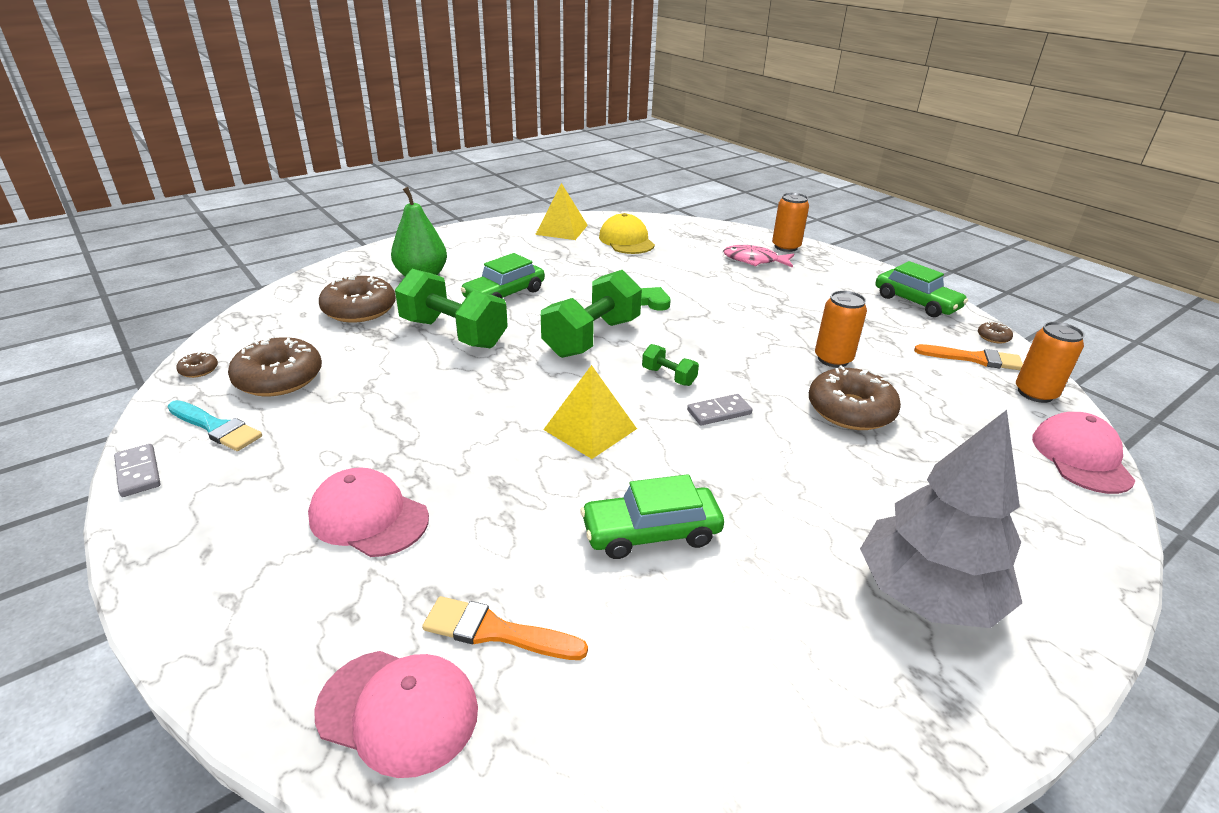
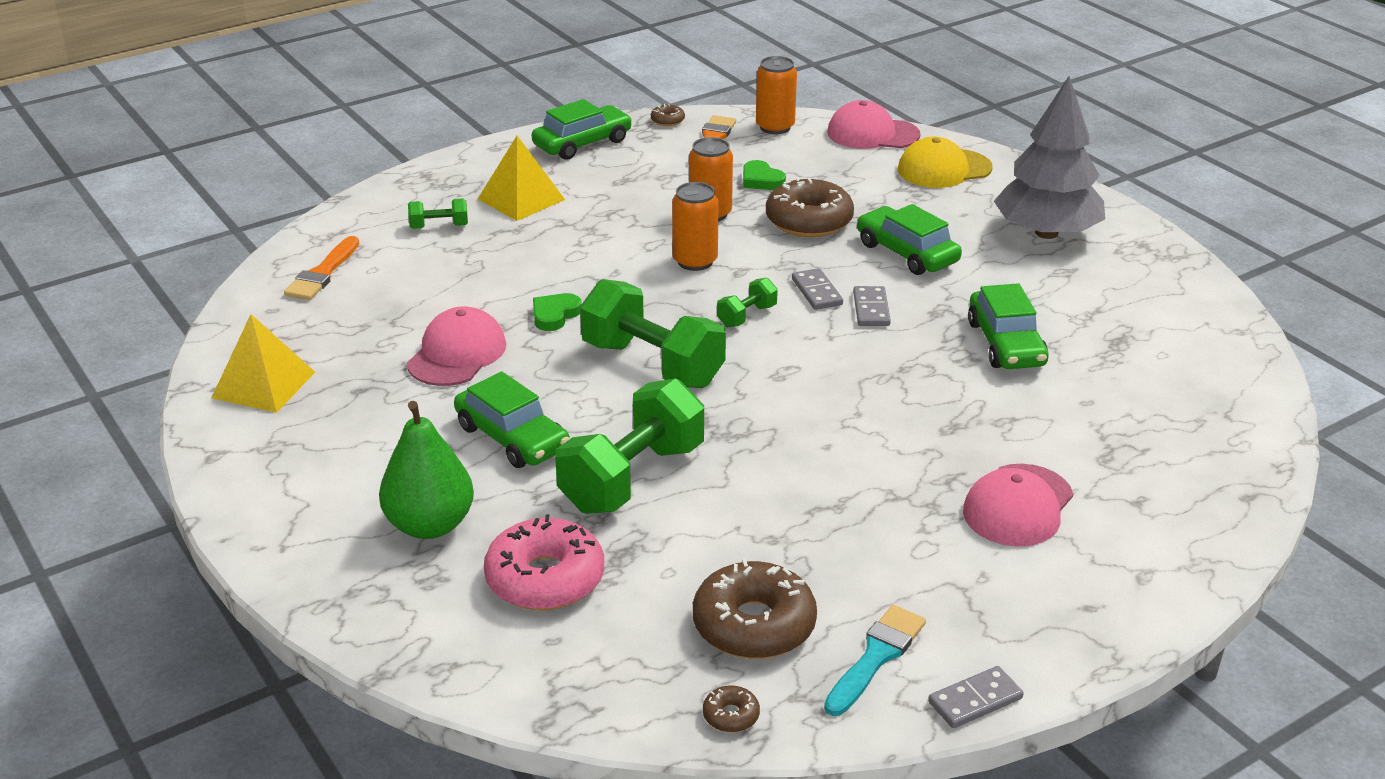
camera: 85 degrees left, 0 degrees up
pink cap [314,651,478,778] -> pink cap moved to [407,306,506,386]
brown donut [319,275,396,323] -> pink donut [484,514,604,610]
orange brush [422,596,588,660] -> orange brush moved to [284,236,359,300]
yellow pyramid [543,365,637,459] -> yellow pyramid moved to [478,136,565,221]
yellow cap [599,213,655,254] -> yellow cap moved to [898,137,993,188]
pink fish [723,245,794,268] -> green dumbbell [408,198,468,229]
orange can [772,193,809,252] -> orange can moved to [672,182,719,271]
none -> green heart [743,160,786,190]
none -> grey domino [853,286,891,326]
none -> green car [857,204,962,275]

